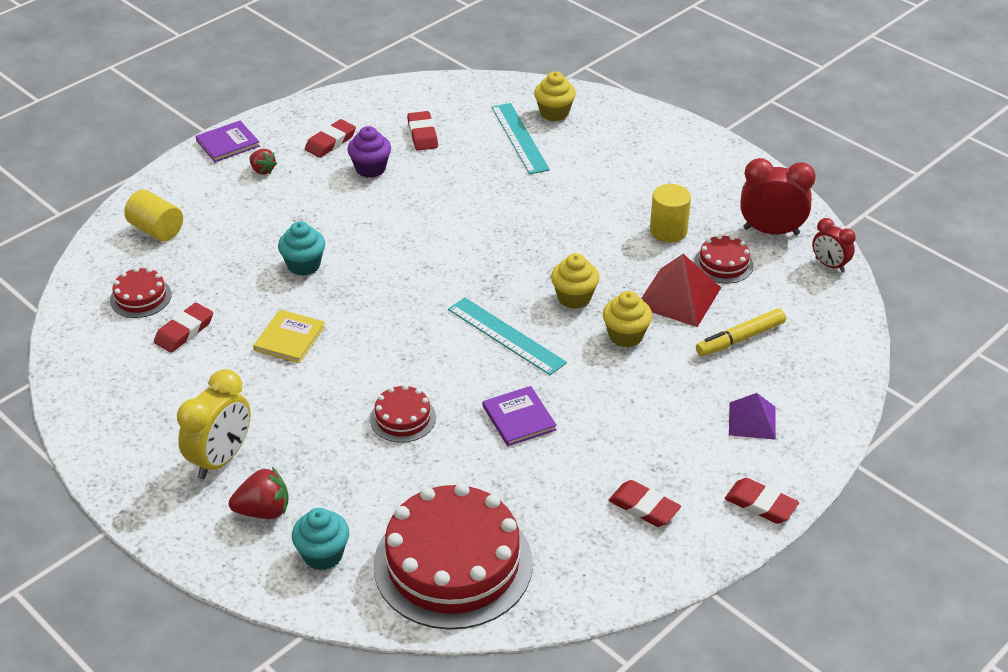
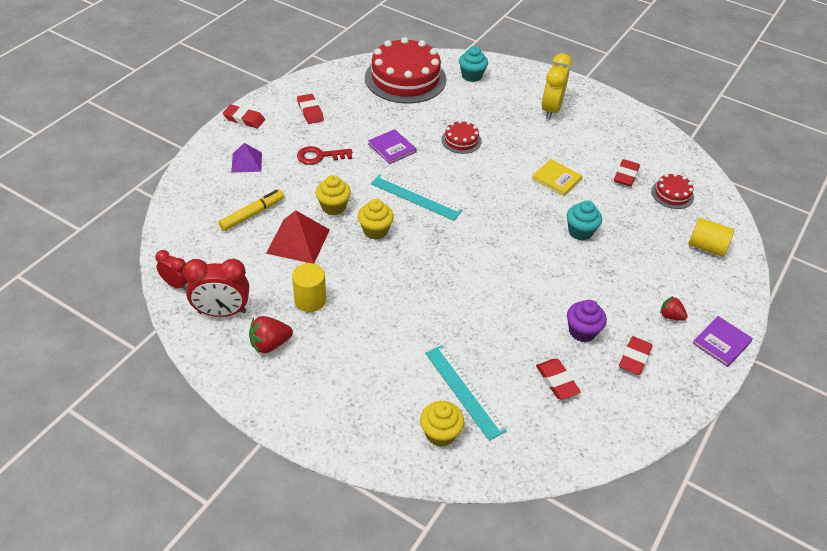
camera: 165 degrees right, 5 degrees up
red strawberry [229,467,288,519] -> red strawberry moved to [249,316,293,353]
yellow book [253,310,325,363] -> yellow book turned 60 degrees counterclockwise [532,159,583,196]
red eraser [608,480,681,527] -> red eraser turned 45 degrees clockwise [297,94,324,124]
red cake [694,235,754,284] -> none
none -> red key [297,146,352,165]

